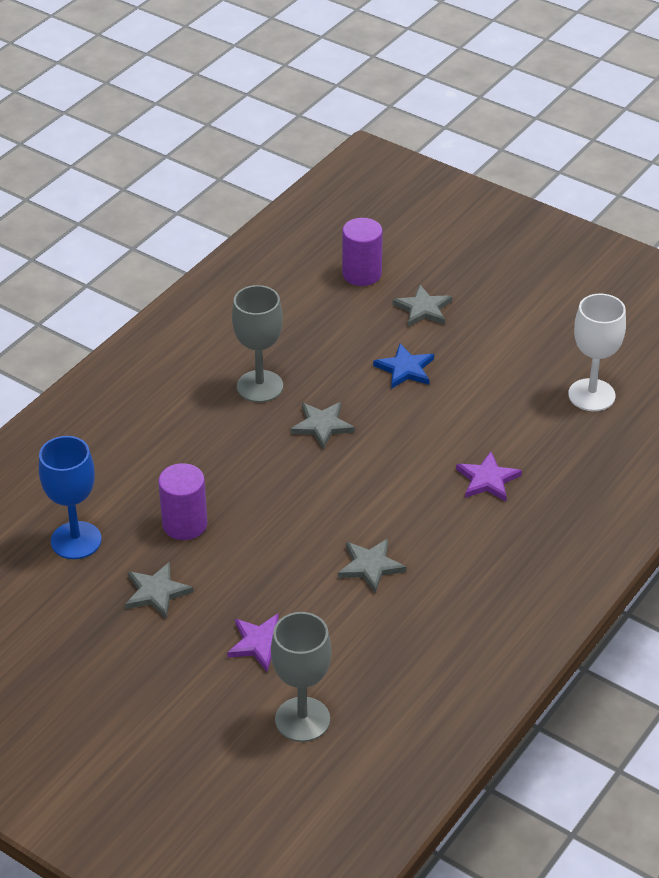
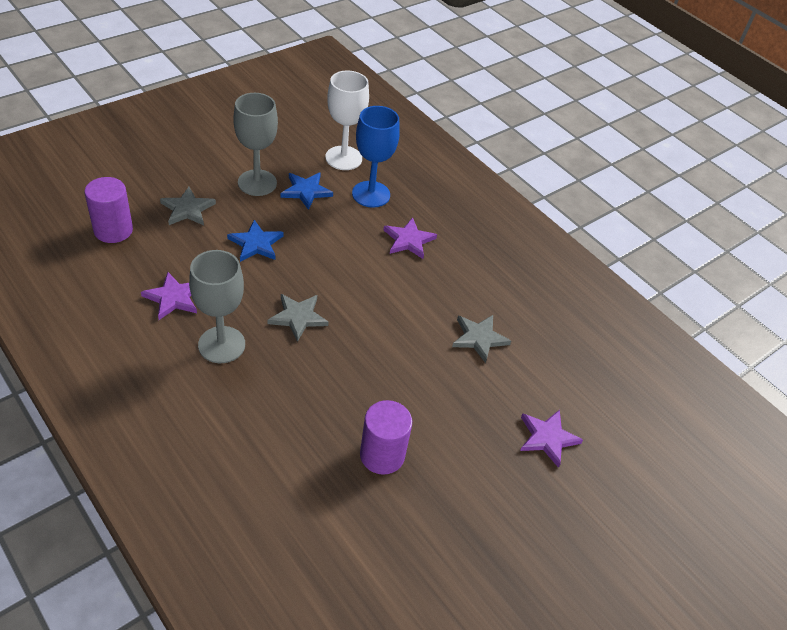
camera: 80 degrees left, 5 degrees up
blue goblet [39,436,101,559] -> blue goblet moved to [352,106,400,208]
grey star [125,562,194,618] -> none
grey goblet [271,612,332,742] -> grey goblet moved to [233,93,278,196]
none -> purple star [141,272,197,320]
none -> blue star [281,173,333,210]

